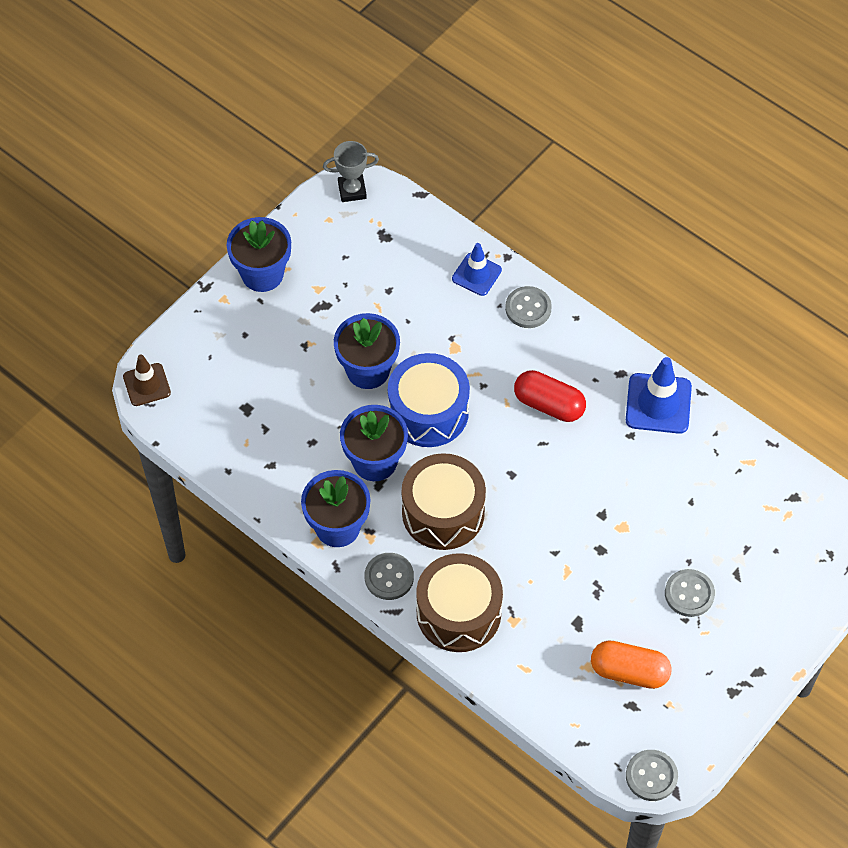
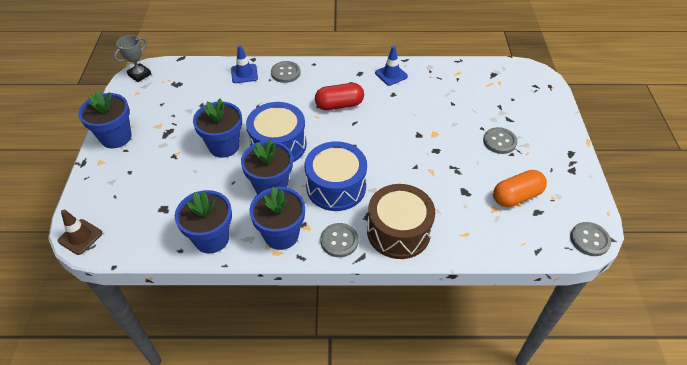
camera: 40 degrees left, 10 degrees down
brown drum [402,453,486,550] -> blue drum [305,141,367,211]
blue traffic cone [626,357,692,434] -> blue traffic cone [375,46,408,86], size x0.65
none -> blue flower pot [175,190,232,253]

